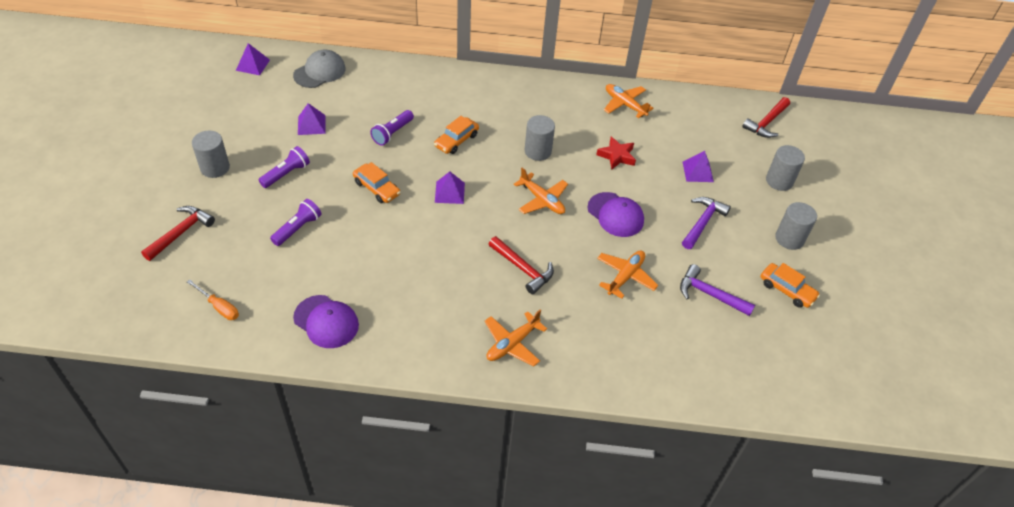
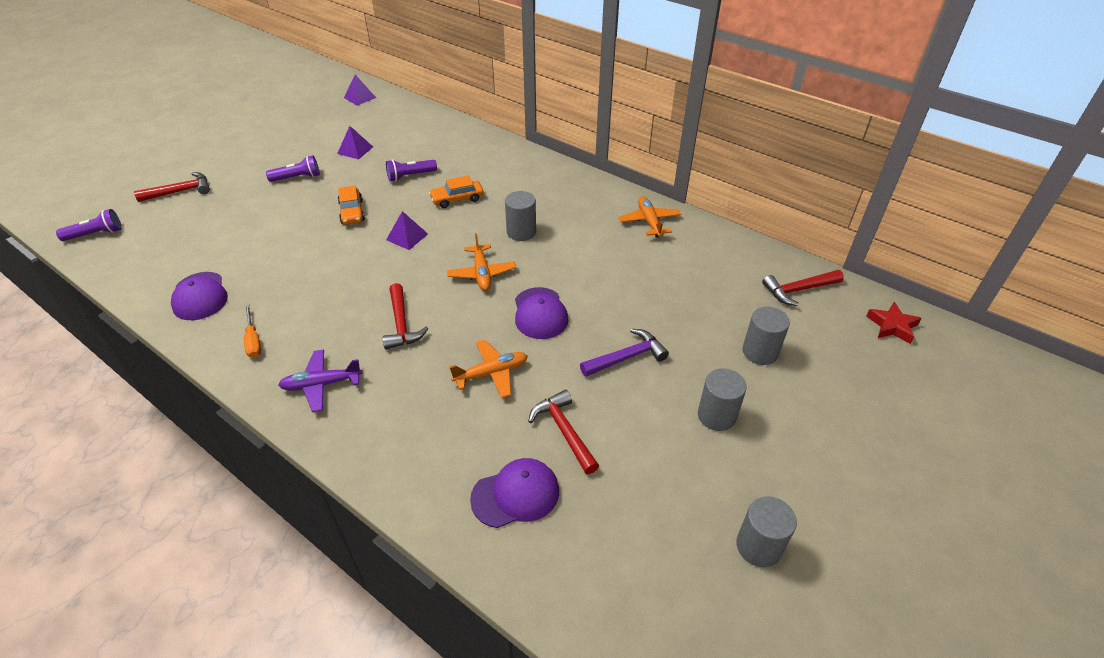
camera: 35 degrees right, 5 degrees down
orange screwdriver [187,280,239,320] -> orange screwdriver moved to [244,305,261,358]
grey cylinder [192,130,230,178] -> grey cylinder moved to [736,496,797,567]
purple flashlight [270,199,322,246] -> purple flashlight moved to [56,209,121,241]
grey cap [293,50,346,88] -> none
orange plane [485,310,547,366] -> purple plane [278,349,362,412]
red star [596,137,636,169] -> red star moved to [866,302,922,344]
purple hammer [680,264,755,316] -> red hammer [528,390,599,474]
purple pyramid [683,151,714,182] -> none
orange car [761,263,820,308] -> none
none -> purple cap [470,458,559,528]

